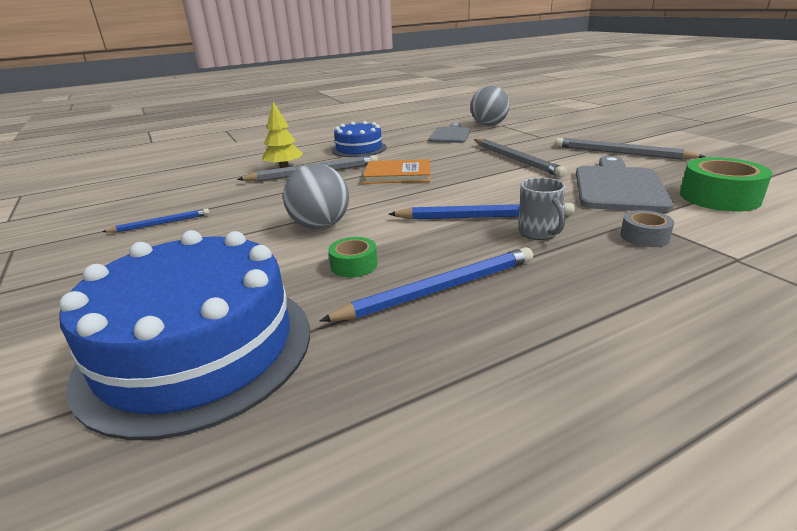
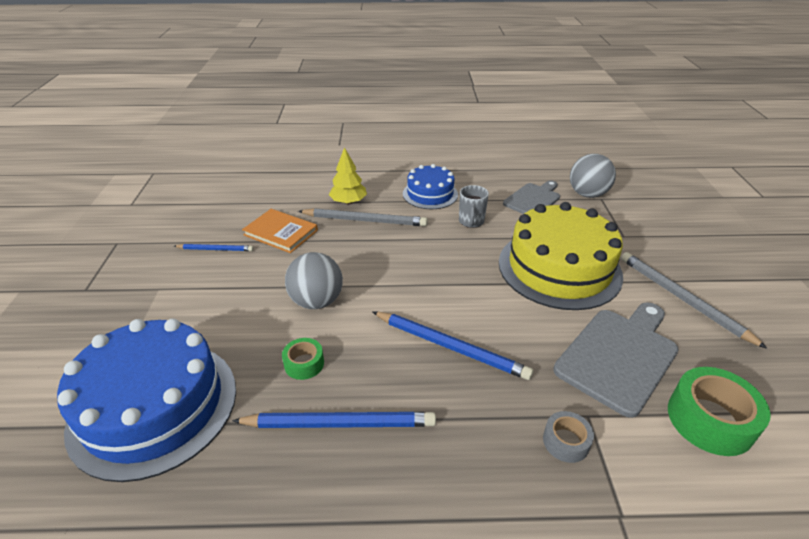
camera: 25 degrees right, 10 degrees up
orange book [363,159,430,184] -> orange book moved to [242,209,318,253]
grey pencil [474,139,567,177] -> yellow cake [499,202,623,310]
grey mug [519,177,566,240] -> grey mug moved to [459,185,489,228]

